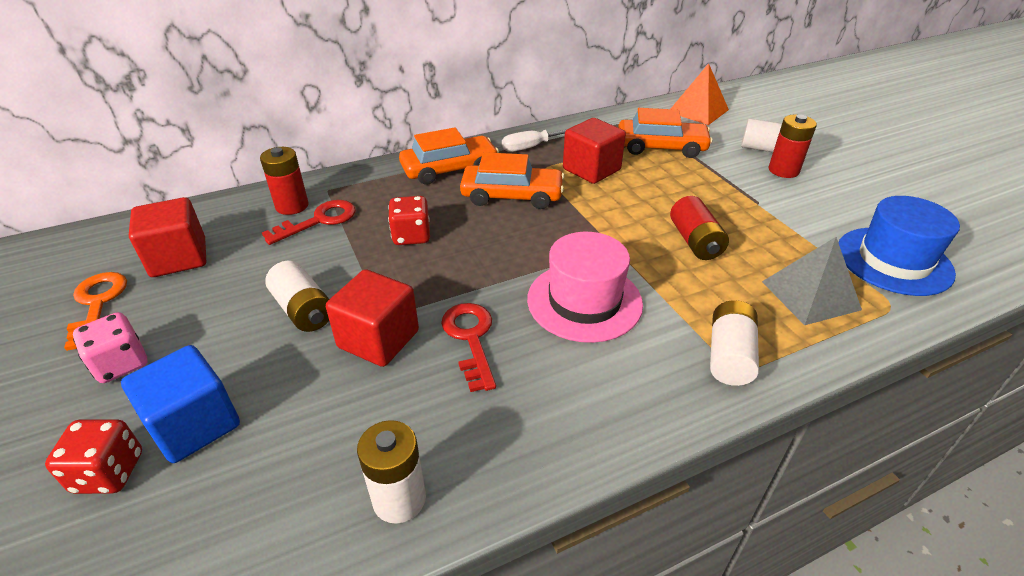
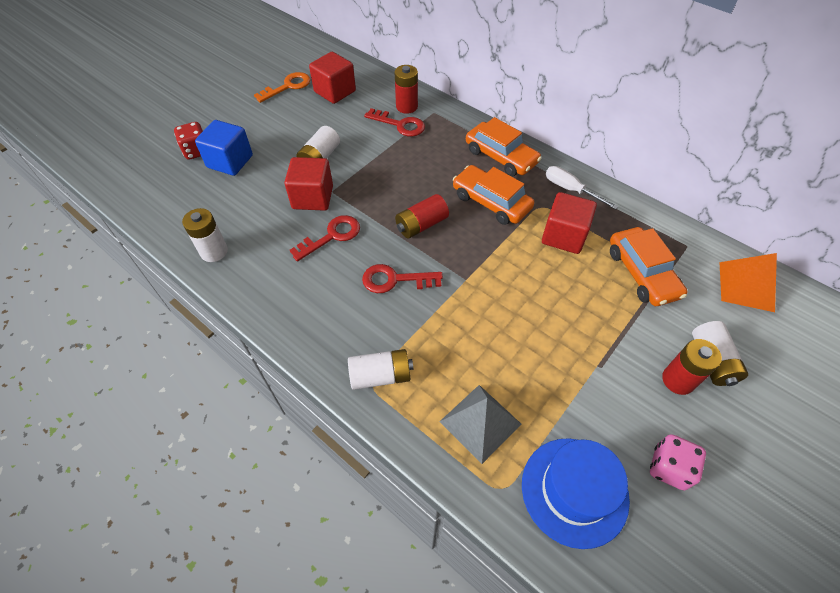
camera: 65 degrees right, 15 degrees up
pink dice [73,312,147,383] -> pink dice moved to [650,434,706,490]
red dice [388,196,430,245] -> none
orange car [460,152,565,209] -> orange car turned 150 degrees clockwise [453,165,534,225]
pink hat [527,232,643,343] -> red key [362,264,443,293]
red battery [670,196,729,260] -> red battery moved to [395,194,449,238]

